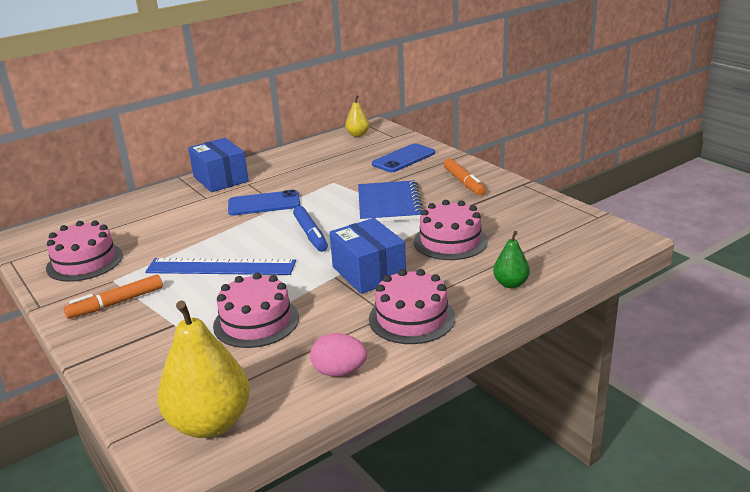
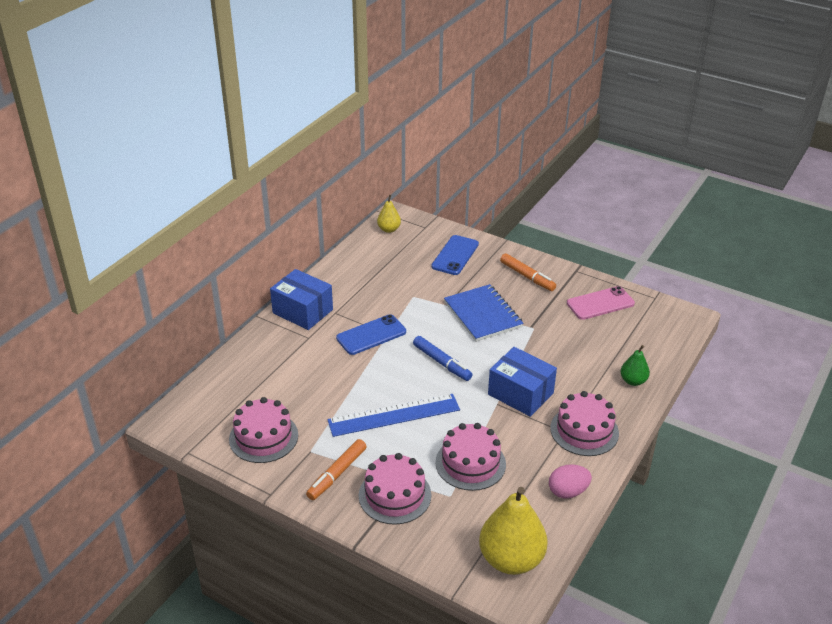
camera: 25 degrees left, 10 degrees up
pink cake [414,200,488,260] -> pink cake moved to [359,453,431,525]
none -> pink phone [567,286,635,320]

